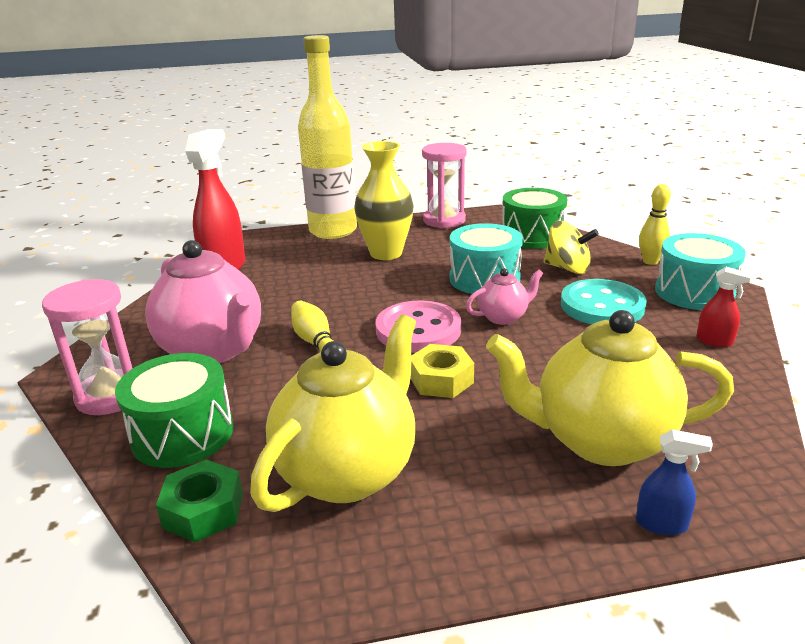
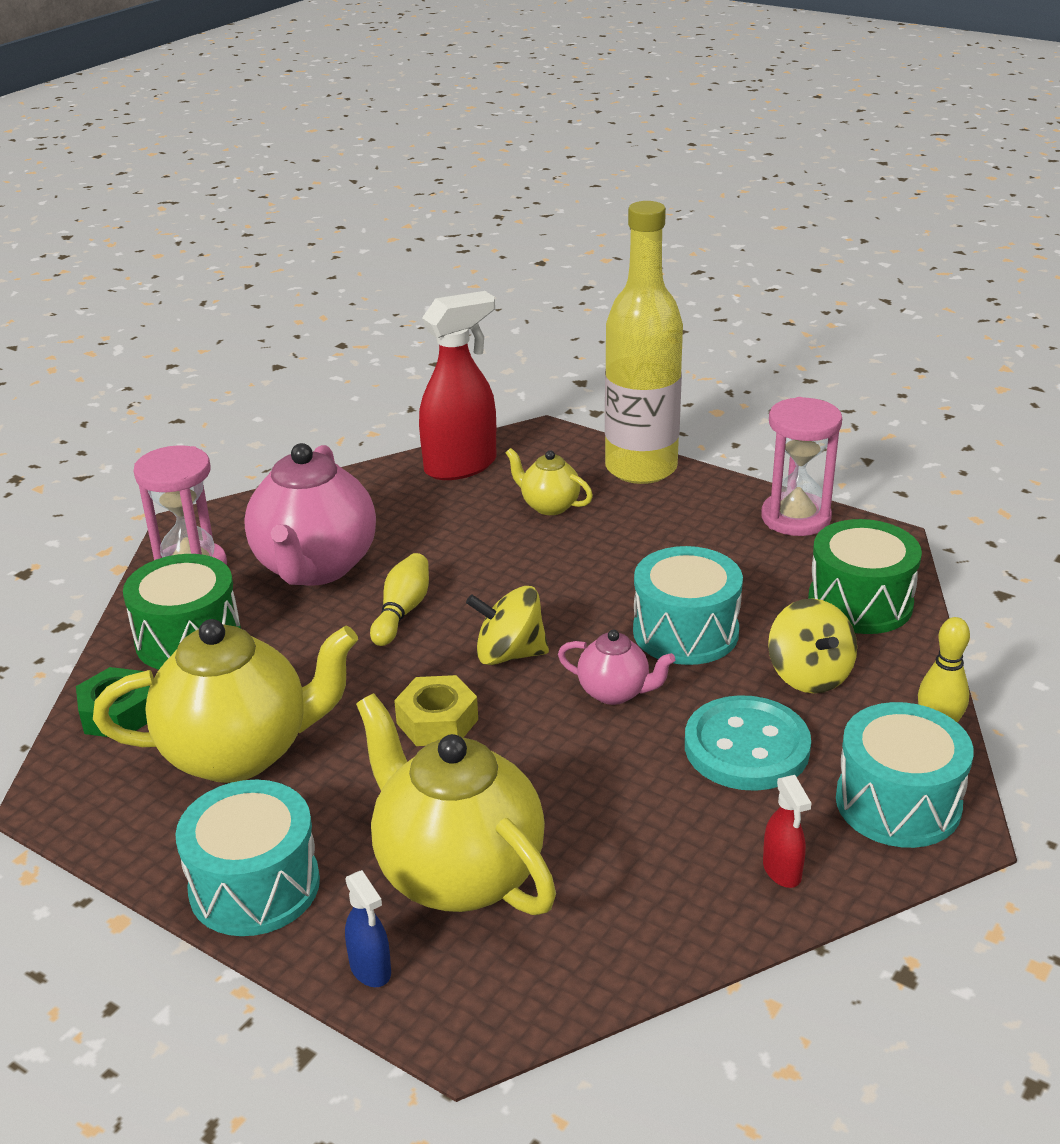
camera: 45 degrees right, 5 degrees up
yellow vase [354,141,414,260] -> none
pink button [376,301,461,353] -> yellow spinning top [466,586,549,665]
none -> turquoise drum [175,780,320,936]
none -> yellow teapot [505,448,593,515]

